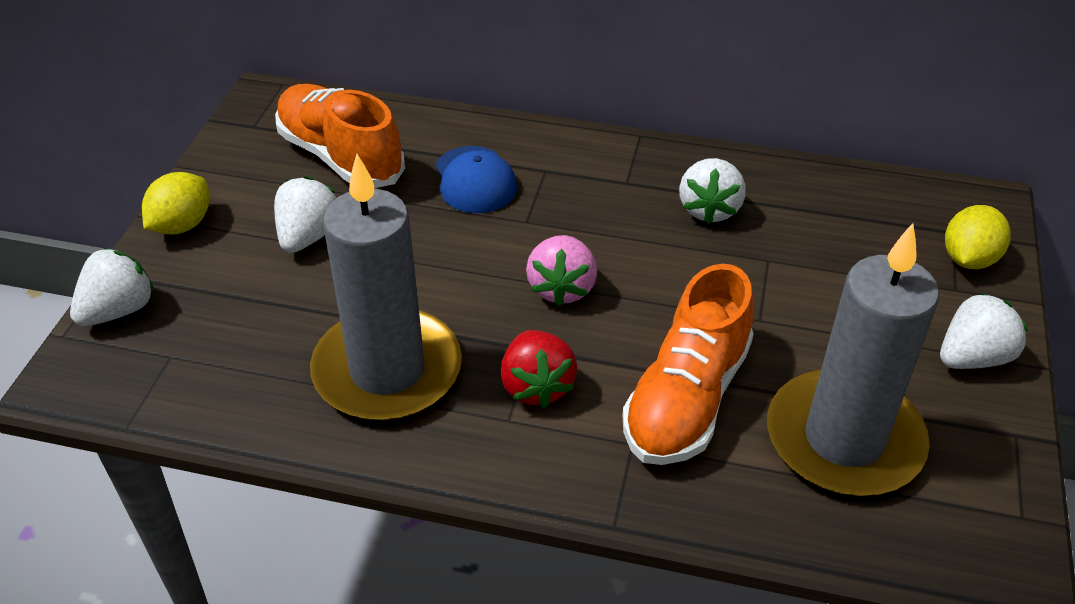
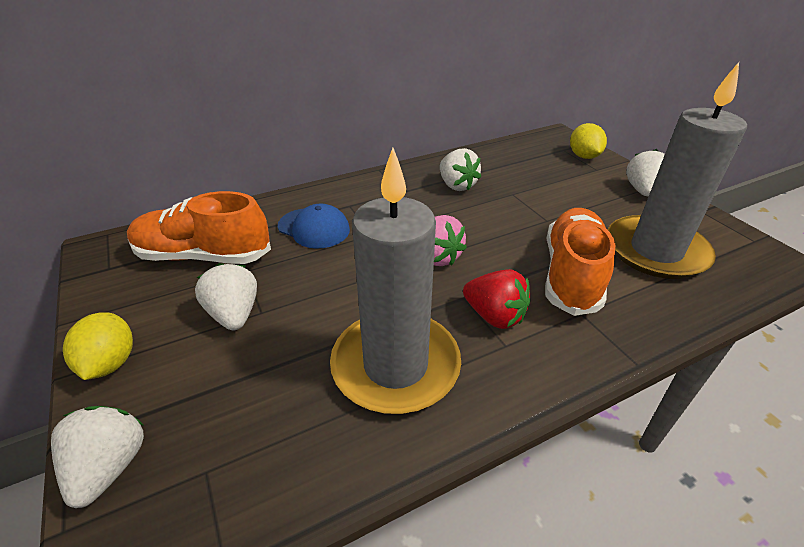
camera: 40 degrees left, 5 degrees down
orange shoe [622,264,754,465] -> orange shoe turned 150 degrees counterclockwise [545,208,616,316]

